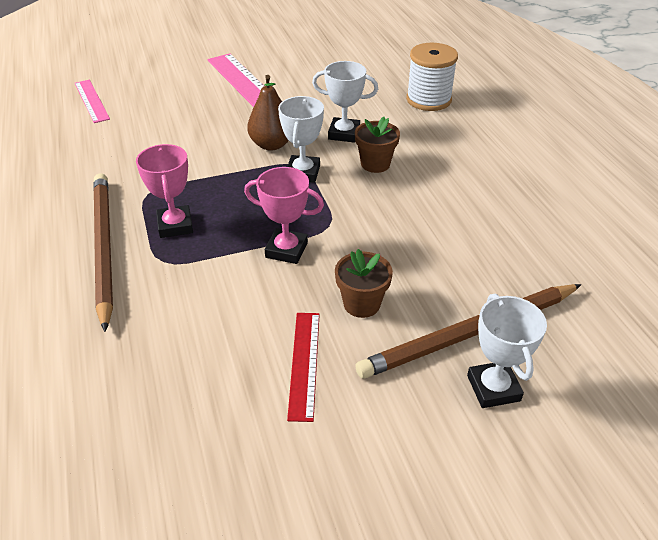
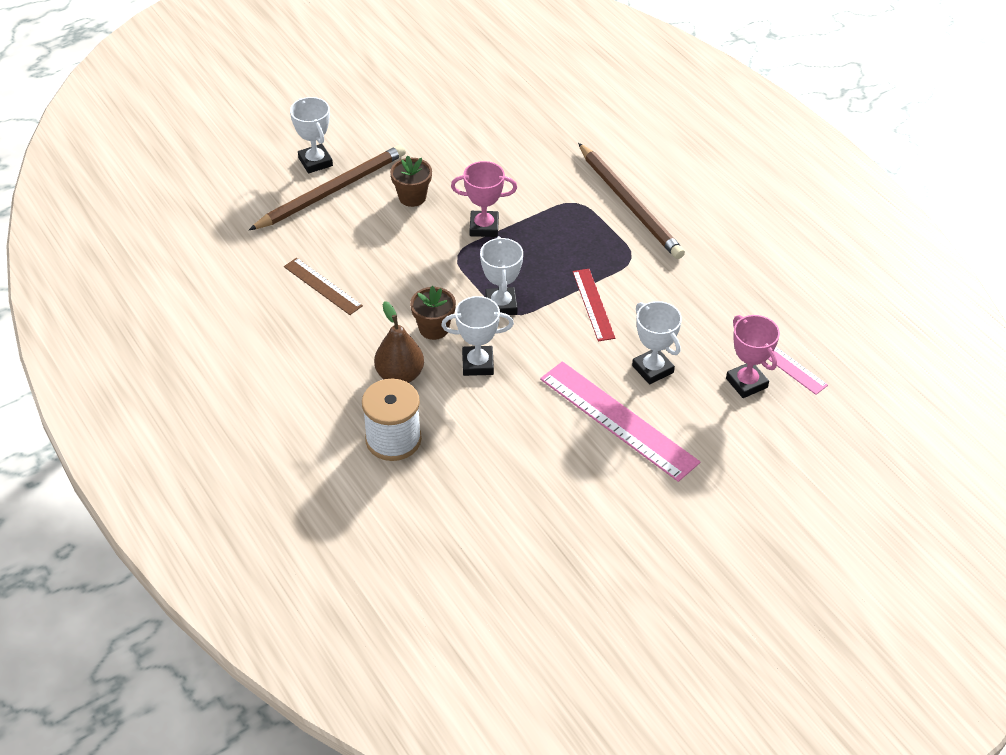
camera: 165 degrees right, 5 degrees up
pink trophy [136,144,193,238] -> pink trophy moved to [726,315,780,398]
brown pear [247,75,289,151] -> brown pear moved to [374,301,424,383]
red ruler [287,313,320,422] -> red ruler moved to [573,269,615,342]
none -> brown ruler [284,258,363,315]
none -> white trophy [632,301,682,385]

